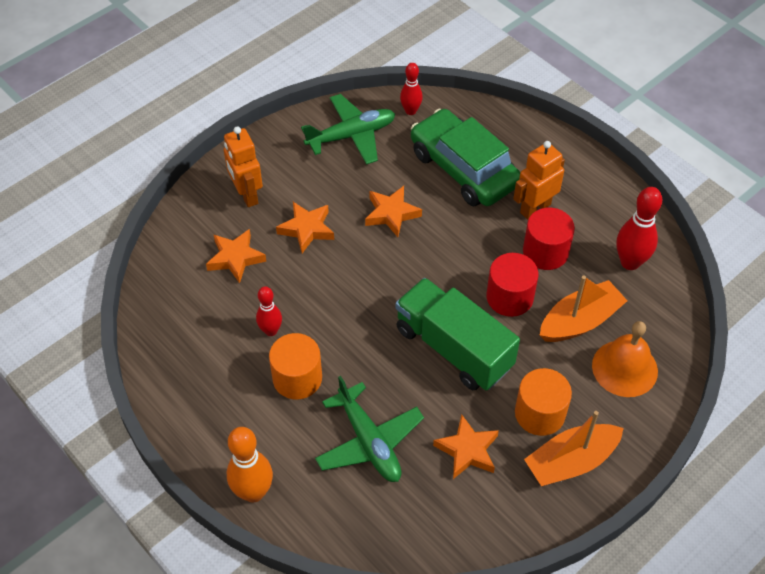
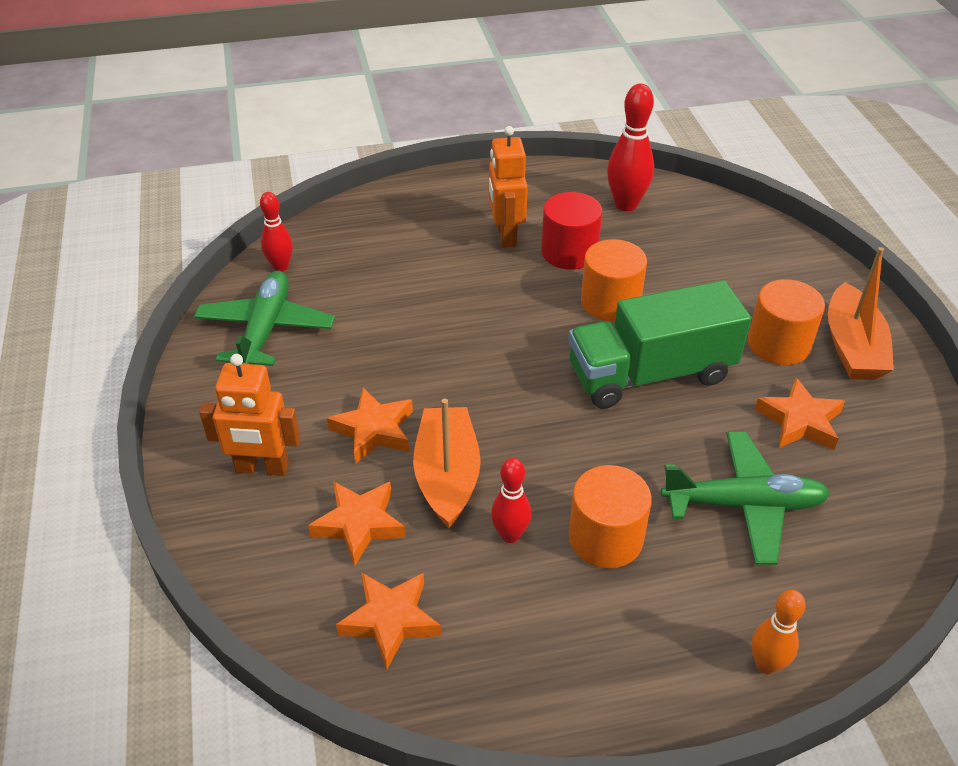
camera: 60 degrees left, 10 degrees down
orange bowling pin [227,427,273,502] -> orange bowling pin [751,590,806,675], size x0.63
orange star [365,186,422,237] -> orange star moved to [336,572,441,669]
green car [411,109,520,206] -> none
red cylinder [486,253,539,317] -> orange cylinder [581,239,647,321]
orange boat [540,275,628,342] -> orange boat moved to [413,398,481,528]
orange bell [592,321,658,397] -> none

